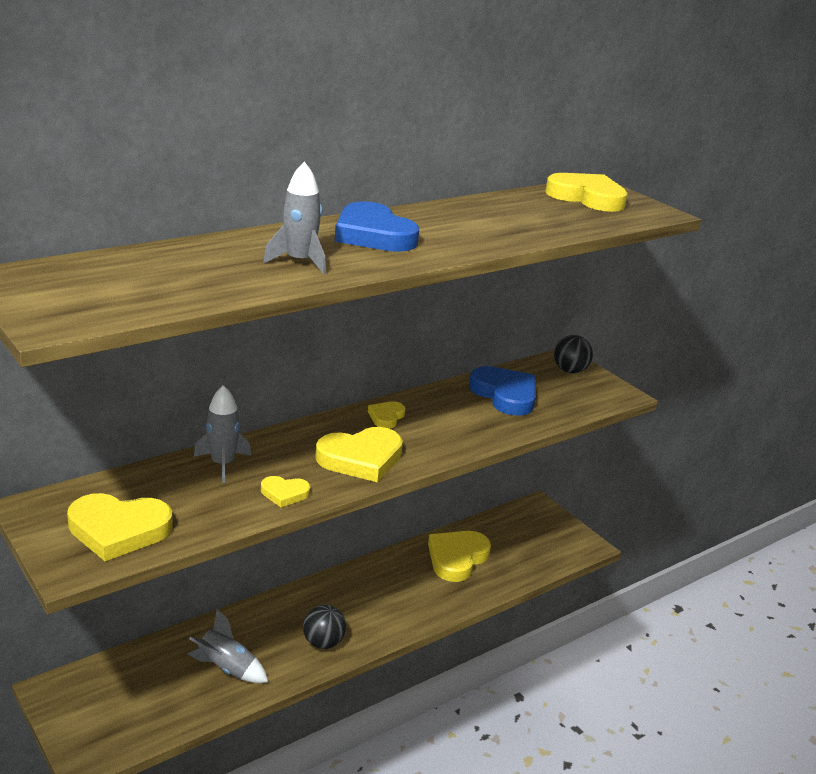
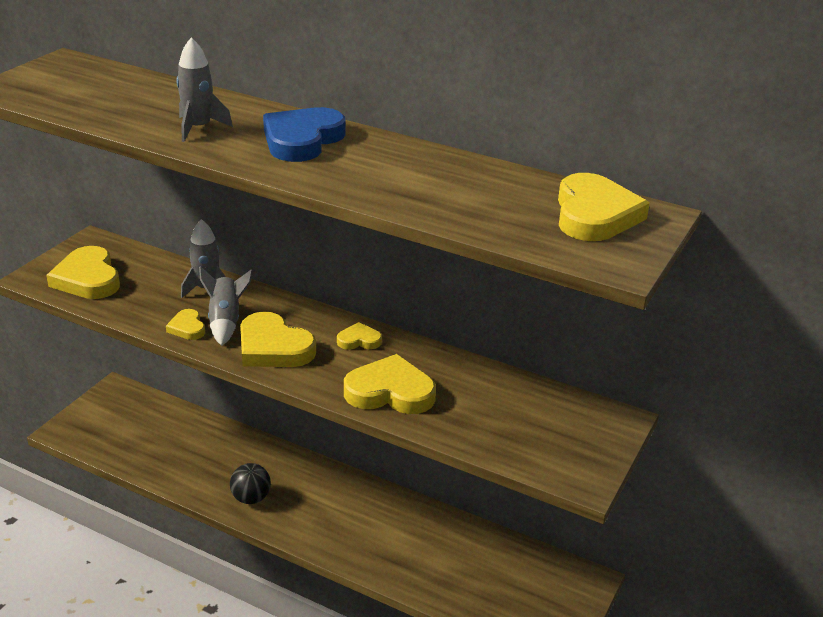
camera: 65 degrees right, 5 degrees up
grey rocket [187,609,268,683] -> grey rocket moved to [199,266,253,346]
yellow heart [428,531,491,582] -> yellow heart moved to [344,354,436,414]
blue heart [469,366,536,416] -> none
black ball [554,335,593,374] -> none

